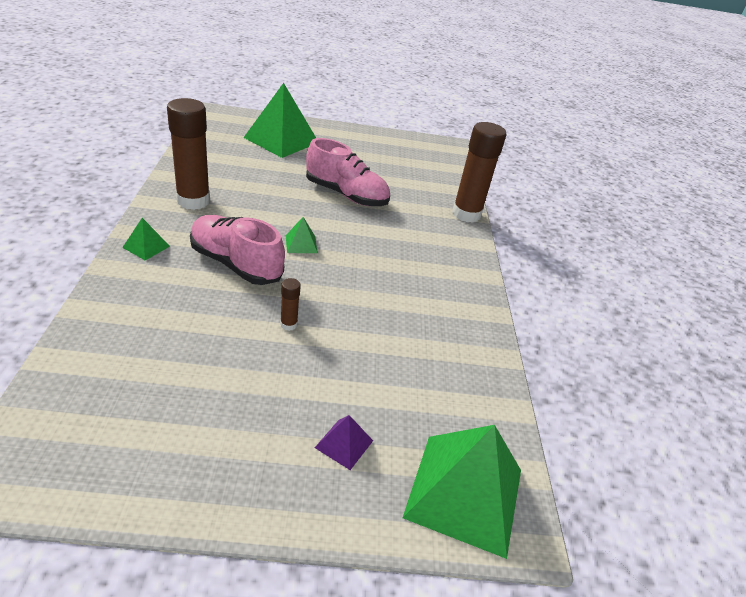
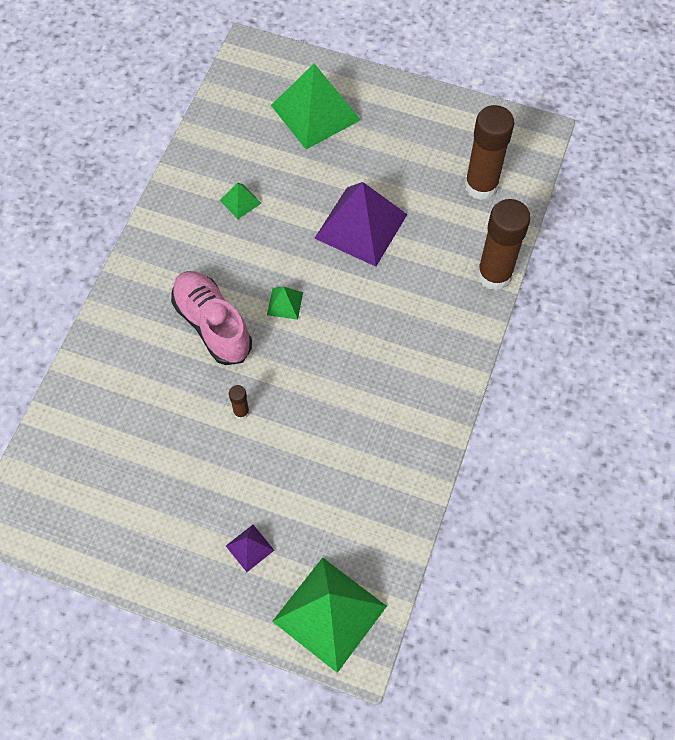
camera: 25 degrees right, 25 degrees up
green pyramid [122,218,170,260] -> green pyramid moved to [220,183,261,219]
brown glue stick [167,98,210,210] -> brown glue stick moved to [465,105,514,200]
pink shoe [306,138,390,206] -> purple pyramid [314,182,408,267]

